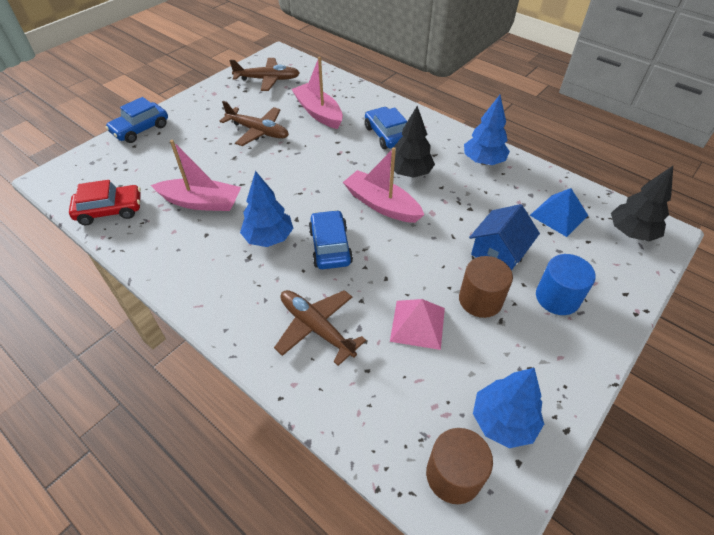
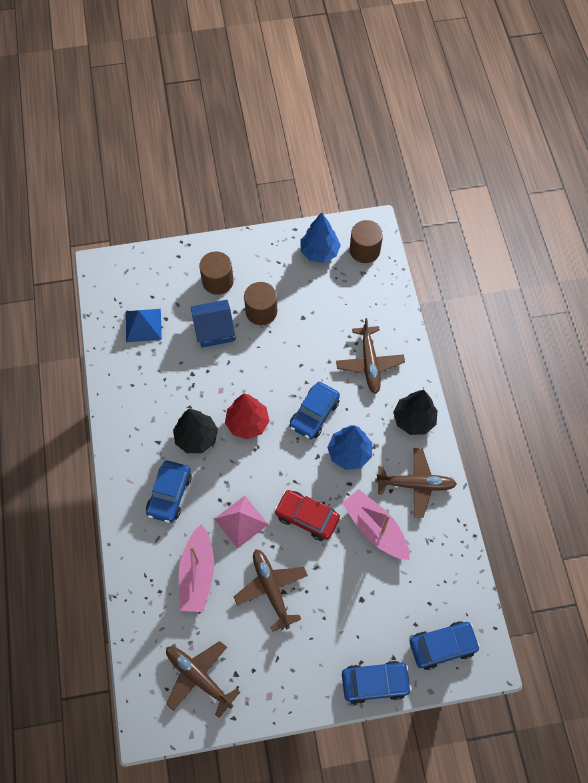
camera: 140 degrees left, 15 degrees up
red car [69,180,141,225] -> red car moved to [275,490,340,541]
pink boat [343,147,424,223] -> red tree [225,394,269,439]
pink pyramid [390,299,445,350] -> pink pyramid moved to [214,496,268,548]
blue tree [464,95,510,165] -> none
blue cylinder [536,254,596,315] -> brown cylinder [199,251,234,295]
black tree [611,166,673,241] -> black tree moved to [393,390,438,435]
none -> brown plane [375,448,457,518]
none -> blue car [410,621,480,670]

